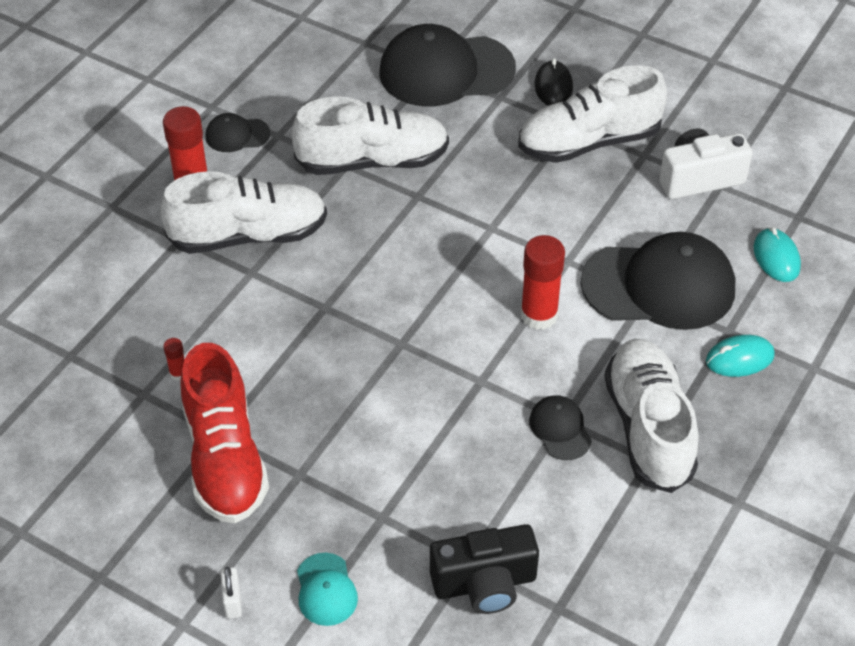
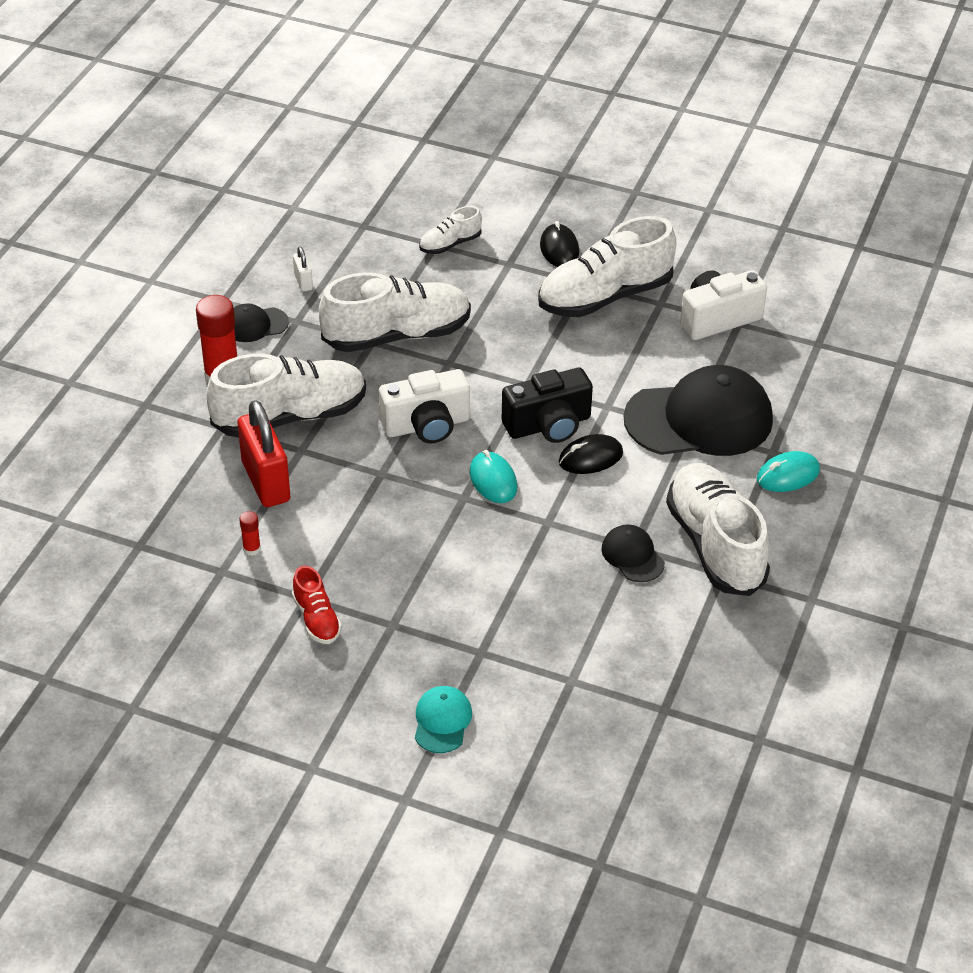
camera: 10 degrees left, 5 degrees down
red shoe [180,343,269,523] -> red shoe [292,565,342,644], size x0.48
white padlock [220,567,242,619] -> white padlock moved to [293,246,313,292]
turquoise cap [297,553,358,626] -> turquoise cap turned 150 degrees counterclockwise [415,686,472,753]
black cap [379,24,516,106] -> white shoe [419,206,482,254]
black camera [430,524,539,614] -> black camera moved to [502,368,593,443]
red glue stick [521,235,565,330] -> black mouse [559,434,623,474]
turquoise mouse [753,227,801,282] -> turquoise mouse moved to [469,450,517,503]
none -> red padlock [237,400,290,507]
none -> white camera [379,369,470,443]

